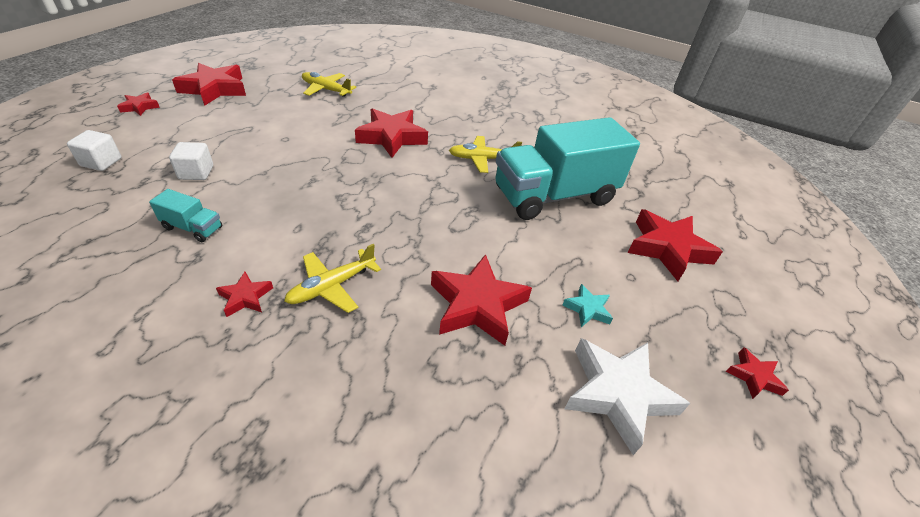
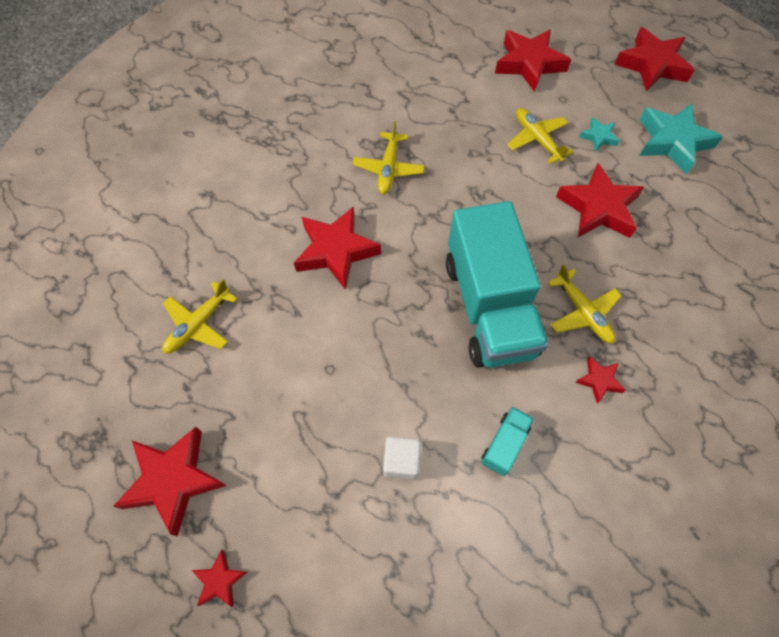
camera: 75 degrees left, 20 degrees up
white cube [67,130,122,171] -> none
turquoise truck [495,117,640,220] -> turquoise truck moved to [446,201,549,368]
white star [564,338,691,455] -> turquoise star [639,104,723,175]
red star [726,347,789,399] -> red star [614,27,694,92], size x2.04
none -> yellow plane [507,108,573,164]

